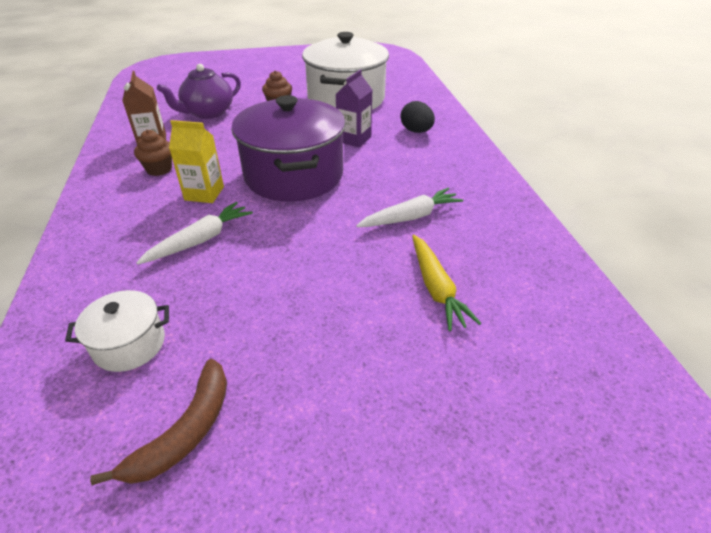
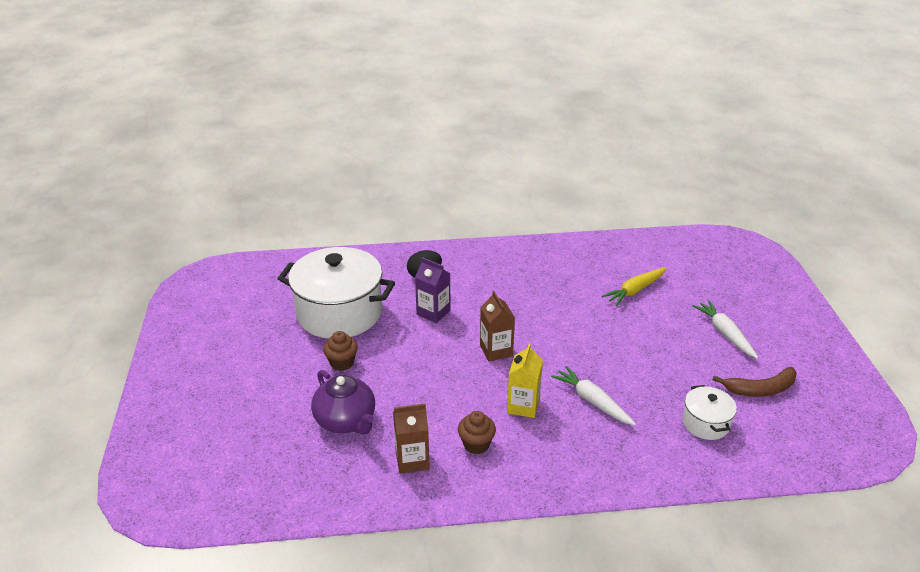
camera: 85 degrees left, 5 degrees down
brown banana [90,359,227,485] -> brown banana turned 135 degrees clockwise [712,367,797,397]
purple pot [231,95,346,202] -> brown carton [480,291,515,361]
white carrot [356,188,463,227] -> white carrot moved to [693,300,759,359]
yellow carrot [412,234,481,331] -> yellow carrot turned 150 degrees clockwise [602,267,667,306]

